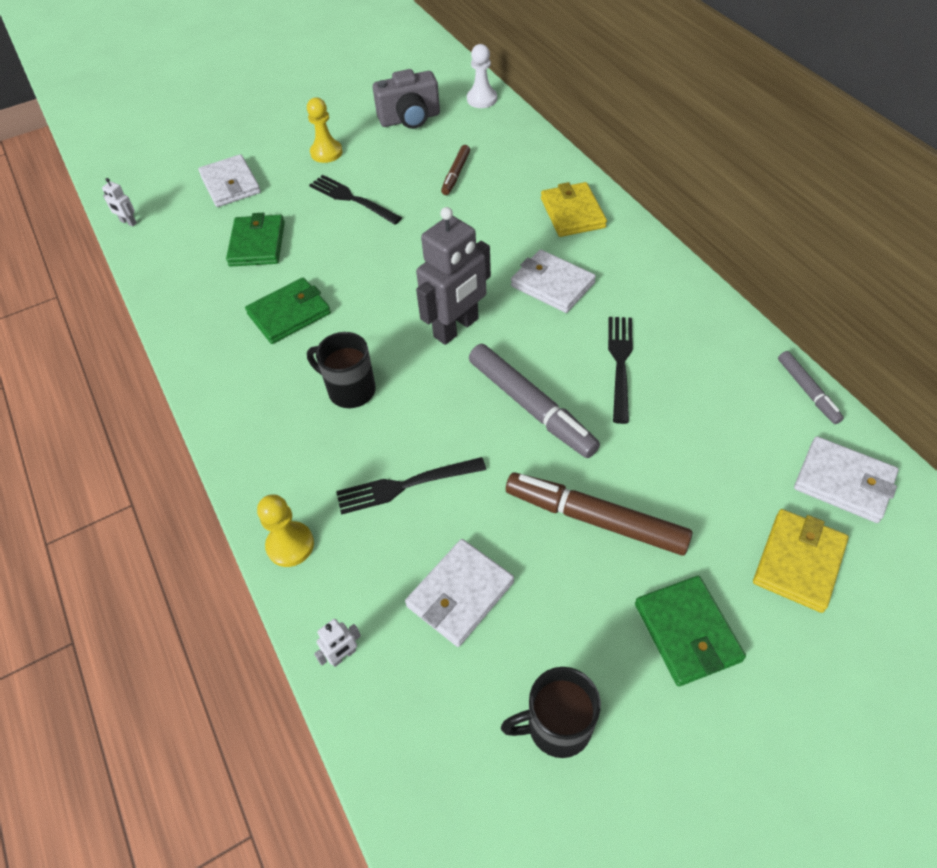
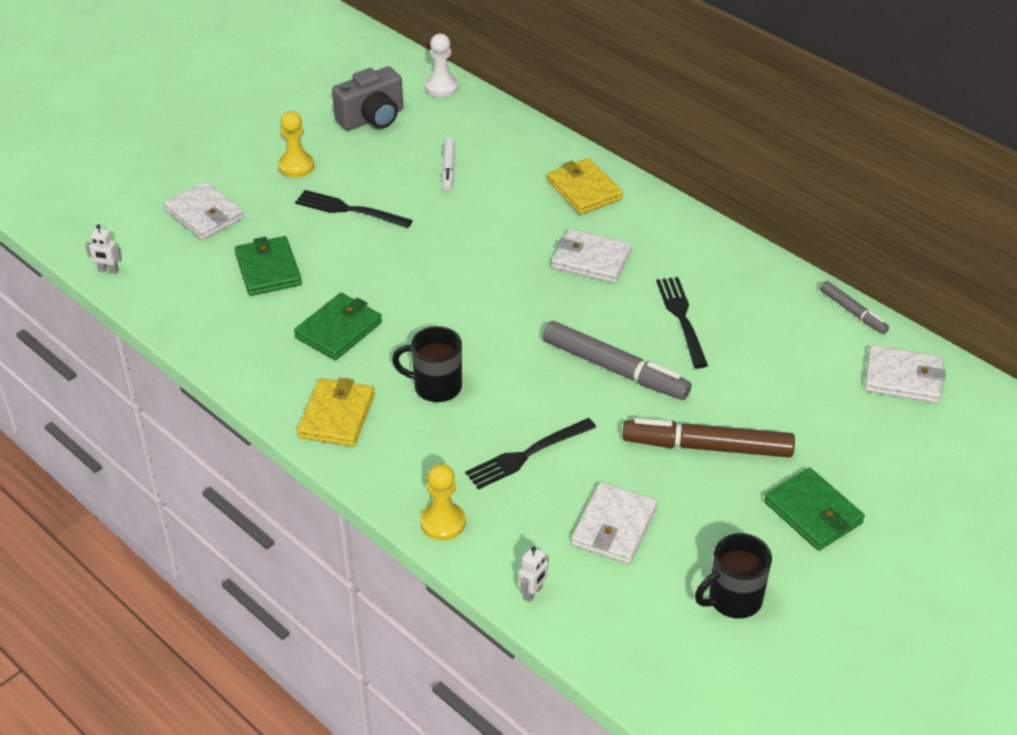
camera: 20 degrees left, 10 degrees down
grey robot [416,207,491,345] -> none
brown marker [441,145,470,195] -> white marker [442,138,455,191]
yellow wallet [753,509,849,613] -> yellow wallet moved to [297,378,375,447]

